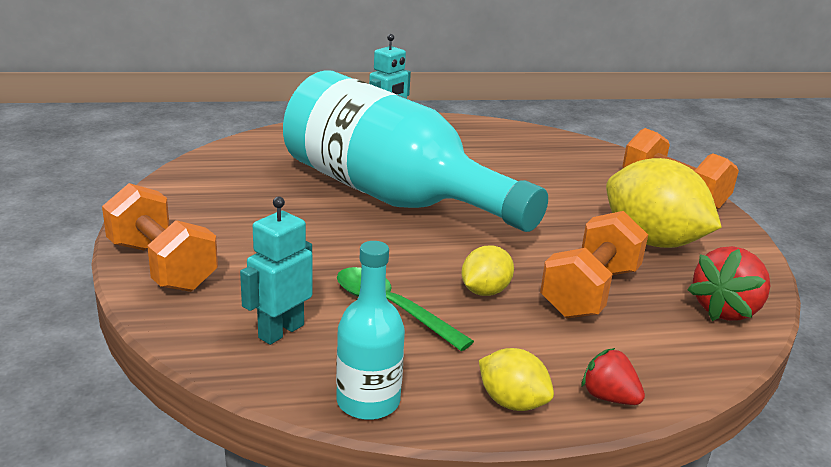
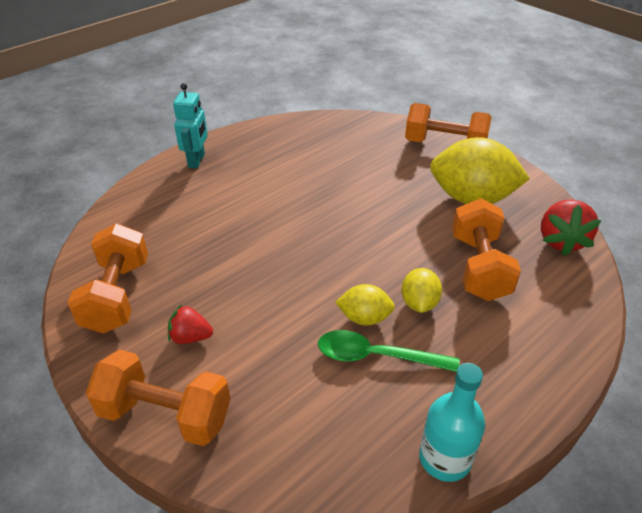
camera: 30 degrees left, 15 degrees up
turquoise robot [240,197,312,345] -> none
turquoise bottle [283,70,548,232] -> none
yellow lemon [479,348,554,411] -> yellow lemon moved to [335,284,395,326]
red strawberry [582,348,645,405] -> red strawberry moved to [168,304,213,344]
none -> orange dumbbell [67,224,148,334]

